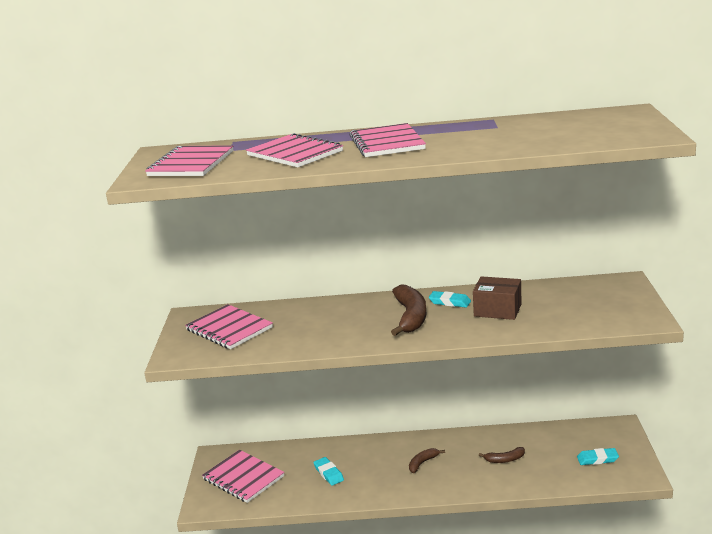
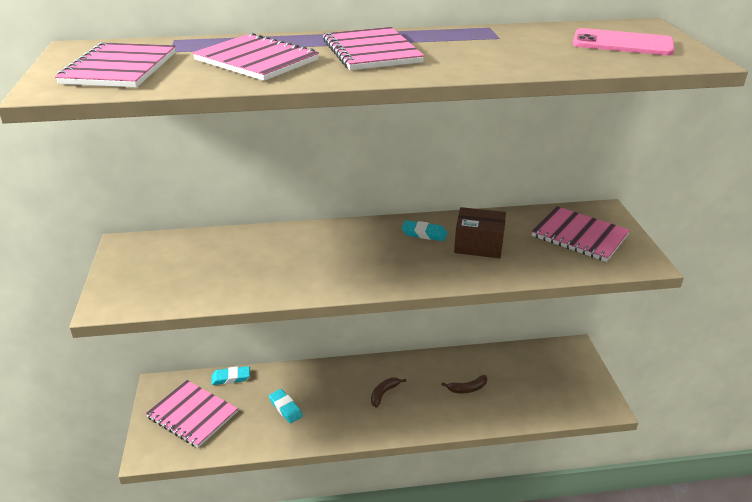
camera: 10 degrees left, 10 degrees up
pink notebook [185,304,273,349] -> pink notebook moved to [531,206,630,262]
brown banana [391,285,426,336] -> none
turquoise eraser [577,448,619,465] -> turquoise eraser moved to [211,366,250,385]
none -> pink phone [573,28,675,55]

